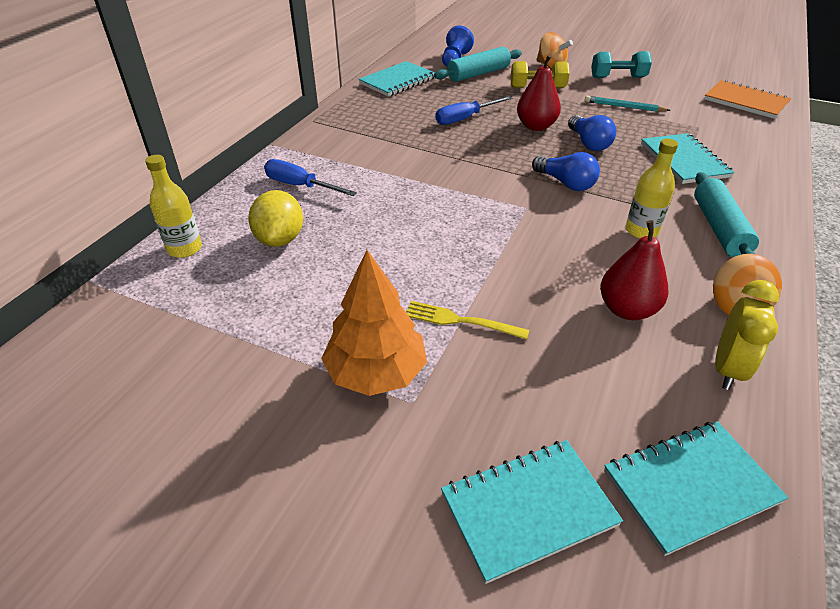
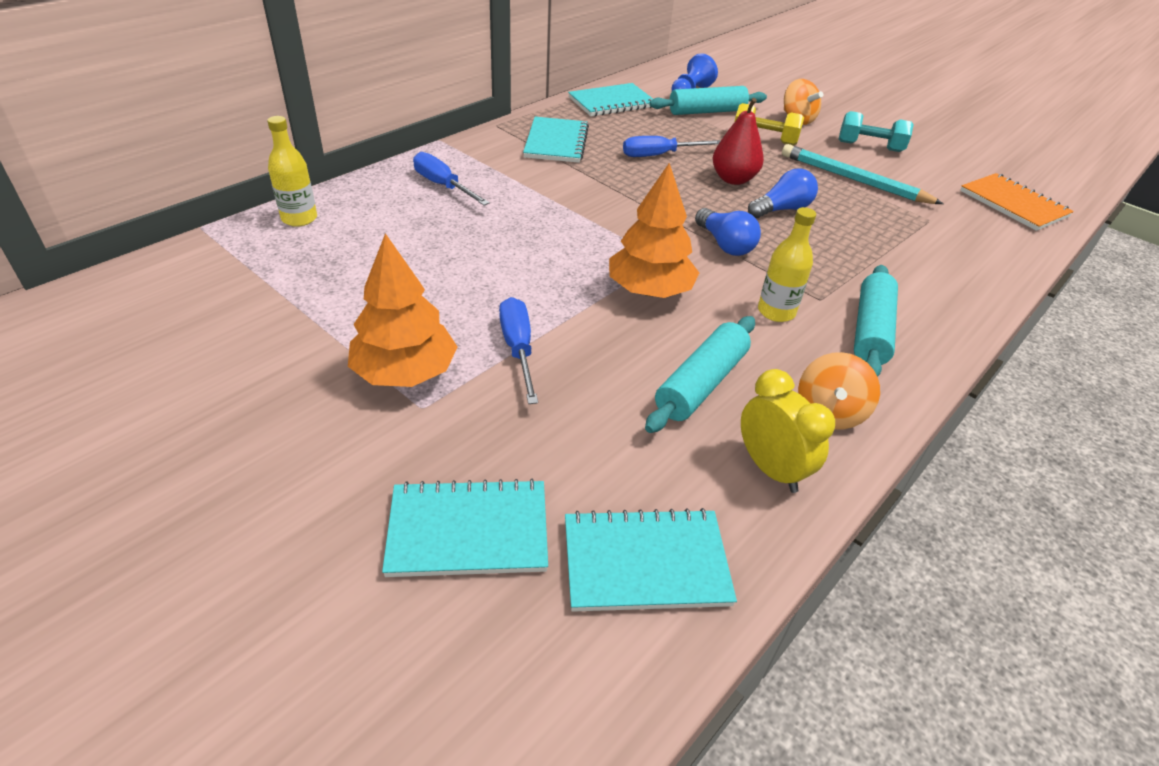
camera: 15 degrees right, 0 degrees up
yellow lemon [248,190,303,247] -> none
yellow fork [406,301,529,340] -> blue screwdriver [499,297,538,404]
blue light bulb [568,115,616,151] -> blue light bulb turned 120 degrees counterclockwise [748,168,818,218]
turquoise pencil [585,96,670,112] -> turquoise pencil [782,144,943,204], size x1.66
red pear [600,220,668,320] -> turquoise rolling pin [645,316,755,433]
turquoise notebook [641,133,735,184] -> turquoise notebook moved to [523,117,589,163]
yellow clock [715,280,779,390] -> yellow clock turned 75 degrees counterclockwise [741,369,835,493]
none -> orange tree [609,163,699,298]

